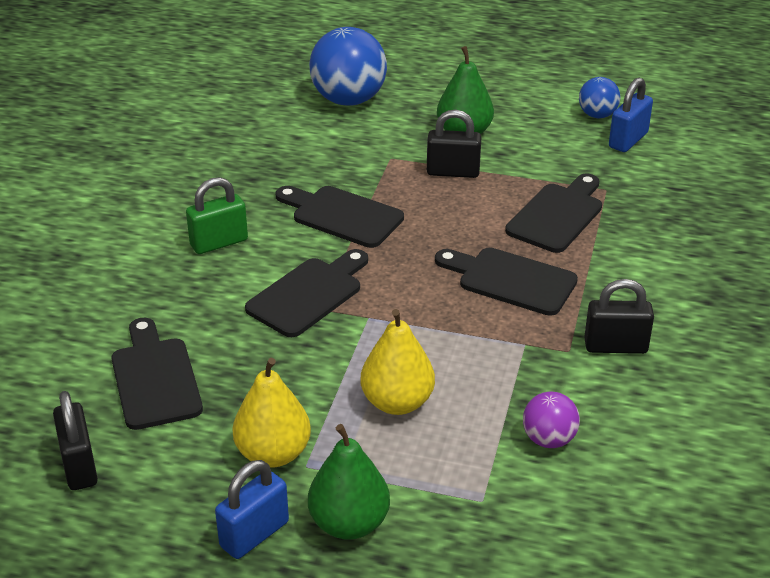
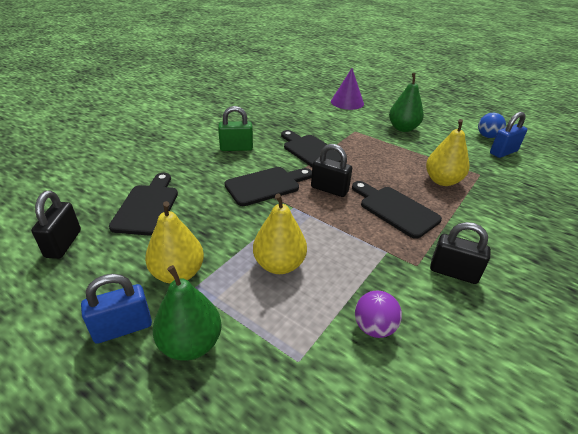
camera: 20 degrees right, 0 degrees up
blue ball [309,27,387,106] -> purple cone [331,68,364,110]
black padlock [427,110,482,178] -> black padlock moved to [311,144,352,197]
black cutting board [505,174,602,253] -> yellow pear [426,119,469,186]

